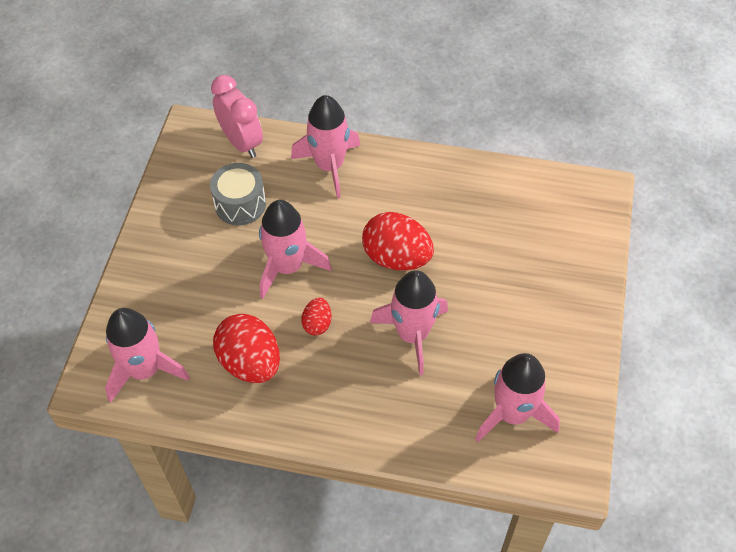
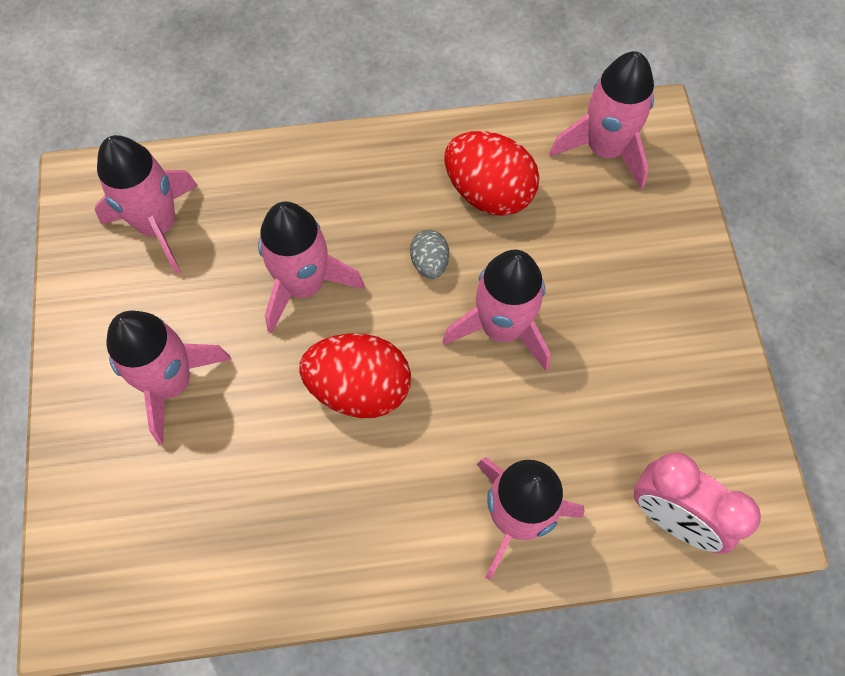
camera: 160 degrees right, 10 degrees up
grey drum [210,163,266,225] -> none
red egg [301,298,331,335] -> grey egg [410,230,449,279]
none -> pink rocket [107,310,232,444]

